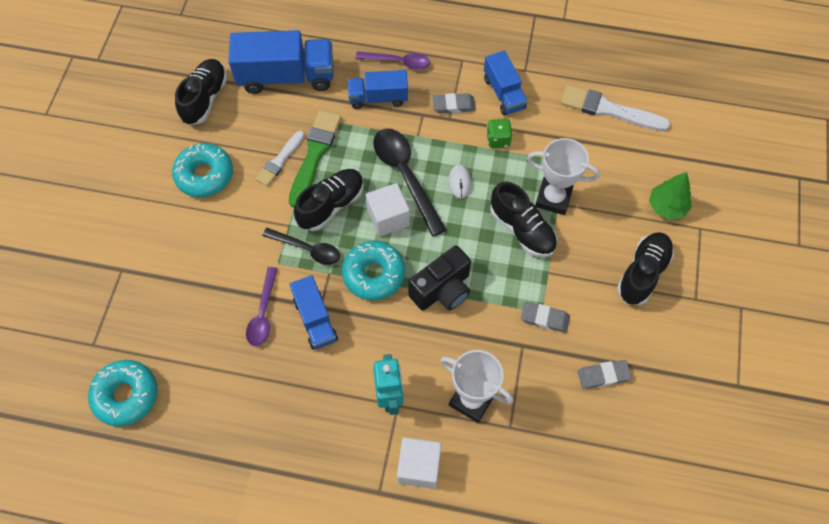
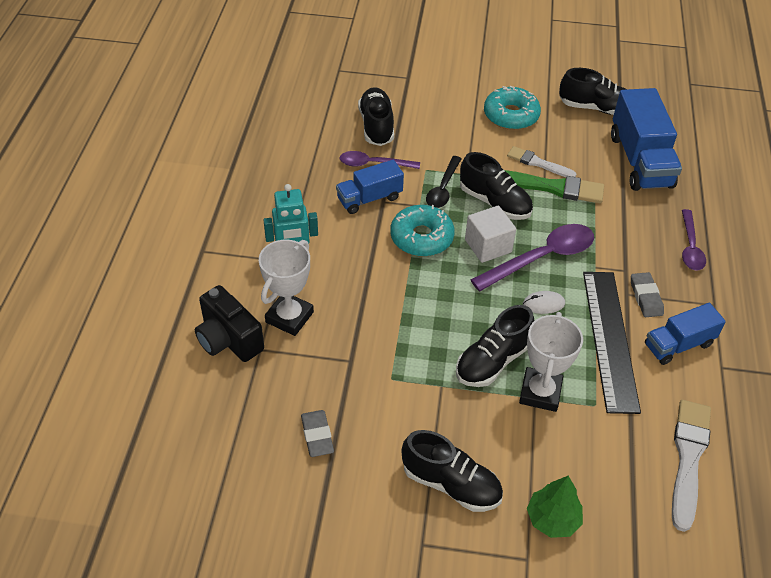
camera: 85 degrees right, 15 degrees down
turquoise donut [88,360,158,427] -> none
blue truck [348,70,408,109] -> none
black spoon [373,128,447,237] -> purple spoon [471,224,594,291]
white cube [397,437,441,489] -> none
black camera [408,245,471,310] -> black camera moved to [195,285,264,362]
green dice [486,119,512,148] -> black ruler [583,272,641,414]
grey eraser [521,302,570,333] -> none
none -> black shoe [358,87,394,146]

